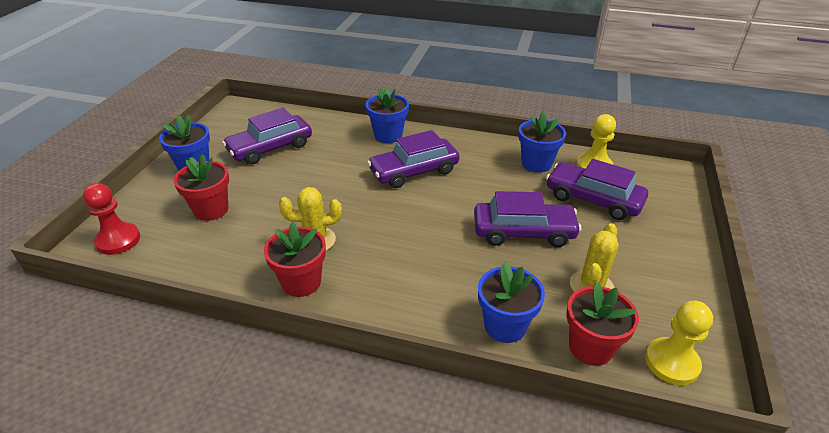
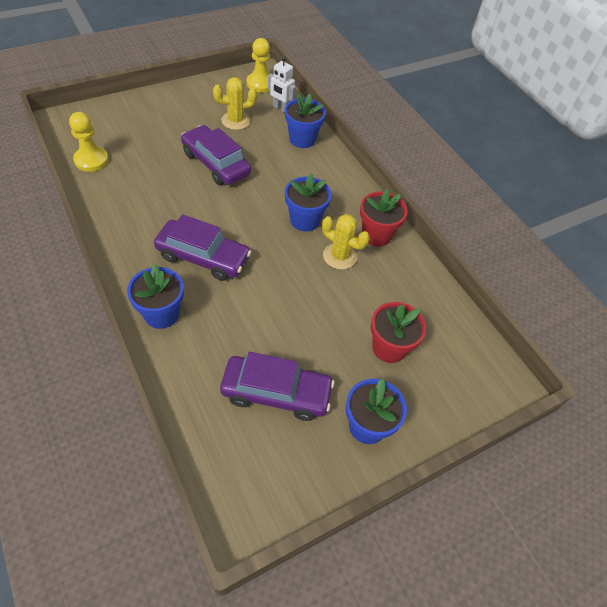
camera: 140 degrees left, 15 degrees up
red pawn [83,183,140,255] -> none
blue flower pot [518,111,566,173] -> blue flower pot moved to [285,174,332,231]
purple car [546,159,648,220] -> none
red flower pot [567,282,639,366] -> white robot [268,56,296,113]

